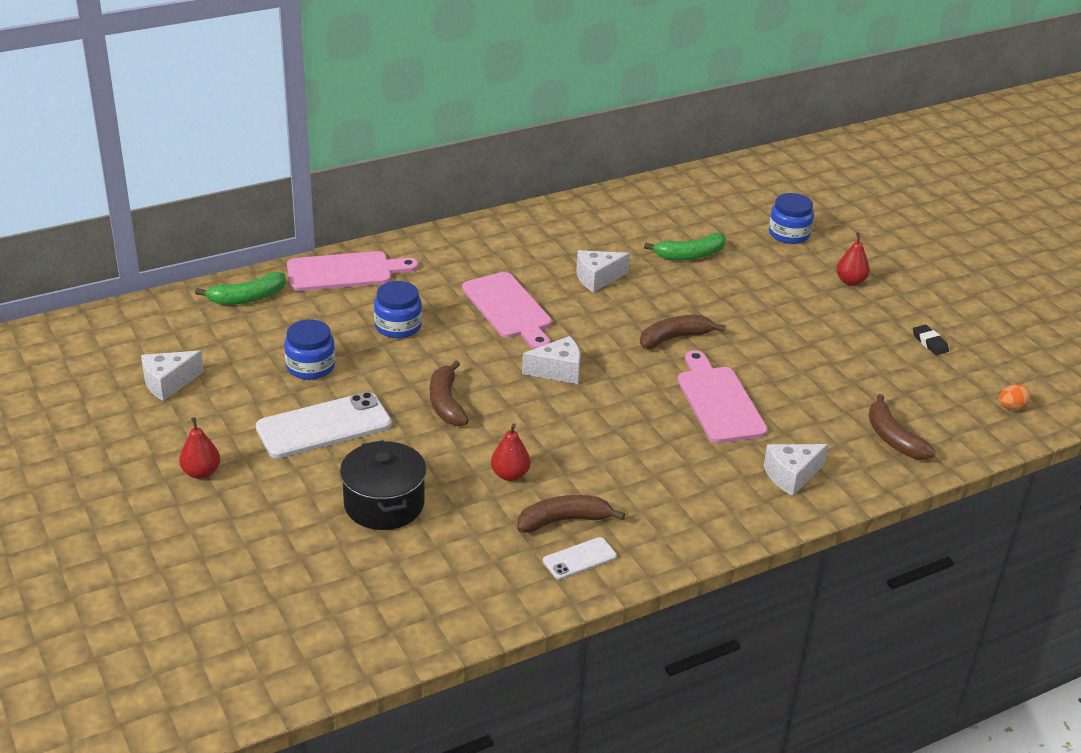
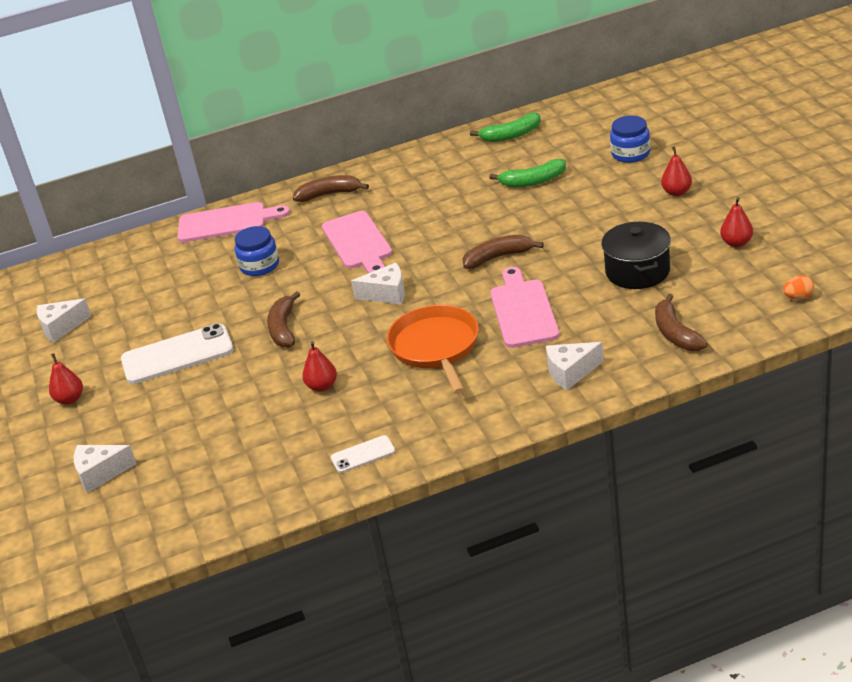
camera: 15 degrees right, 0 degrees up
green banana [195,272,286,305] -> green banana moved to [470,113,541,142]
blue jar [284,320,335,380] -> none
black pot [340,440,427,530] -> black pot moved to [601,222,671,289]
brown banana [517,495,625,533] -> brown banana moved to [293,175,369,202]
white cheese [576,250,630,292] -> white cheese moved to [74,445,137,493]
black eraser [913,325,949,355] -> red pear [720,197,753,247]
none -> orange pan [387,305,479,394]

